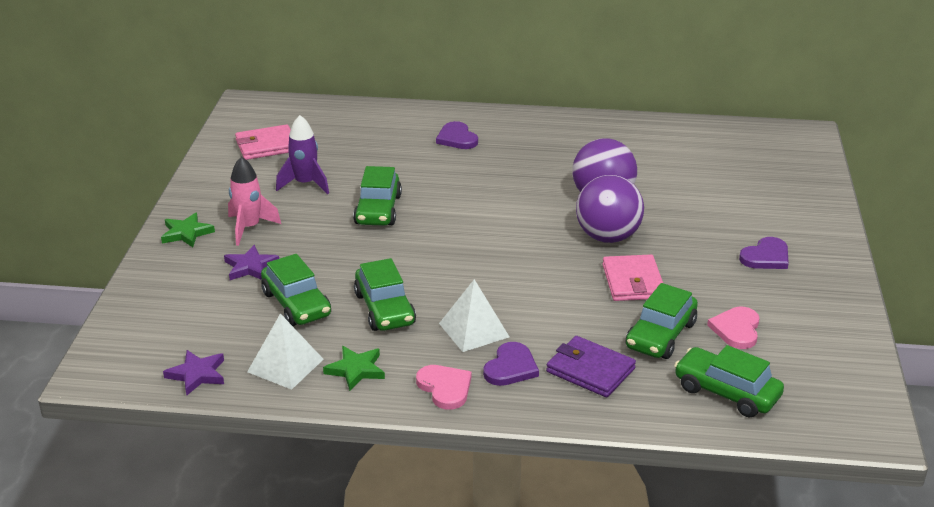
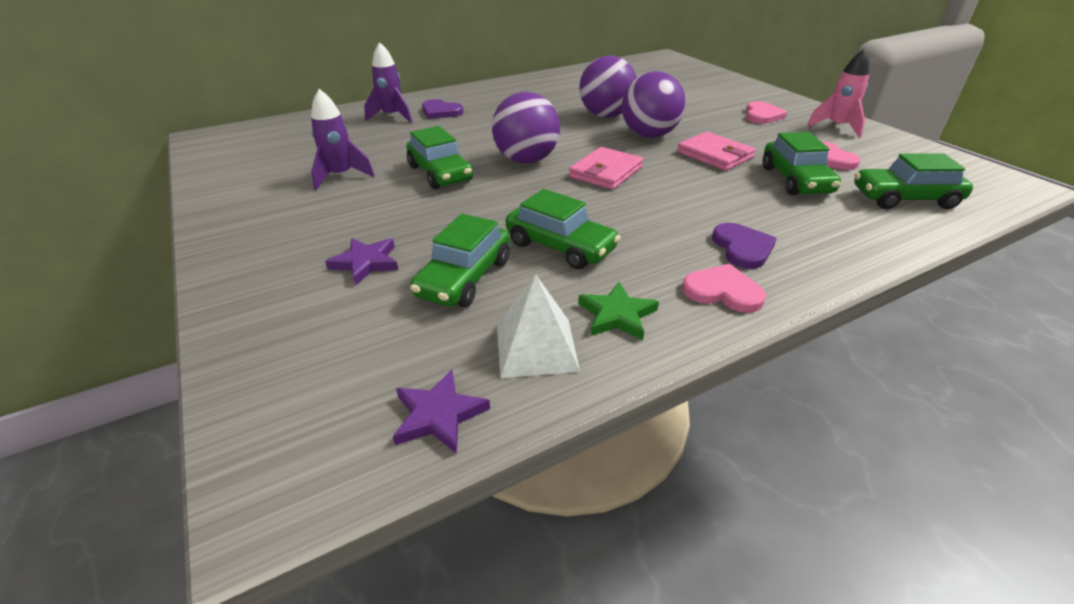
camera: 35 degrees left, 5 degrees up
green star [161,213,215,247] -> none
pink rocket [228,156,281,246] -> pink rocket moved to [807,49,869,138]
pink wallet [235,124,291,160] -> pink wallet moved to [569,147,643,190]
green car [261,254,331,326] -> green car turned 90 degrees clockwise [410,214,510,307]
white pyramid [439,279,509,352] -> none
purple wallet [546,336,636,397] -> none
purple heart [739,237,789,269] -> pink heart [746,101,787,124]
none -> purple rocket [364,42,412,123]
none -> purple ball [492,92,560,164]

